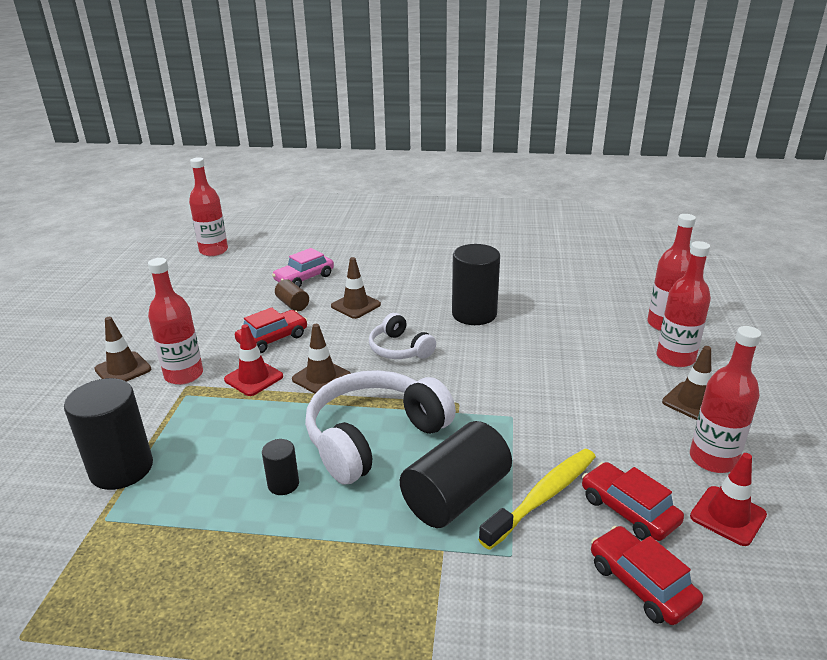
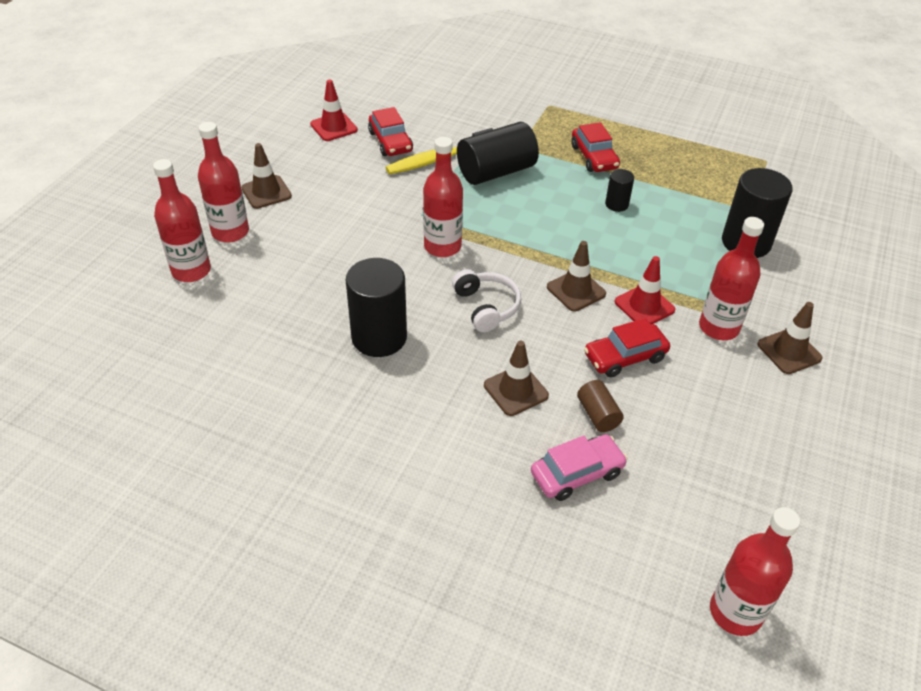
camera: 165 degrees left, 15 degrees up
white headphones [305,370,456,485] -> none
red car [591,526,703,625] -> red car moved to [571,122,620,172]
red bottle [690,326,761,473] -> red bottle moved to [423,137,463,257]

